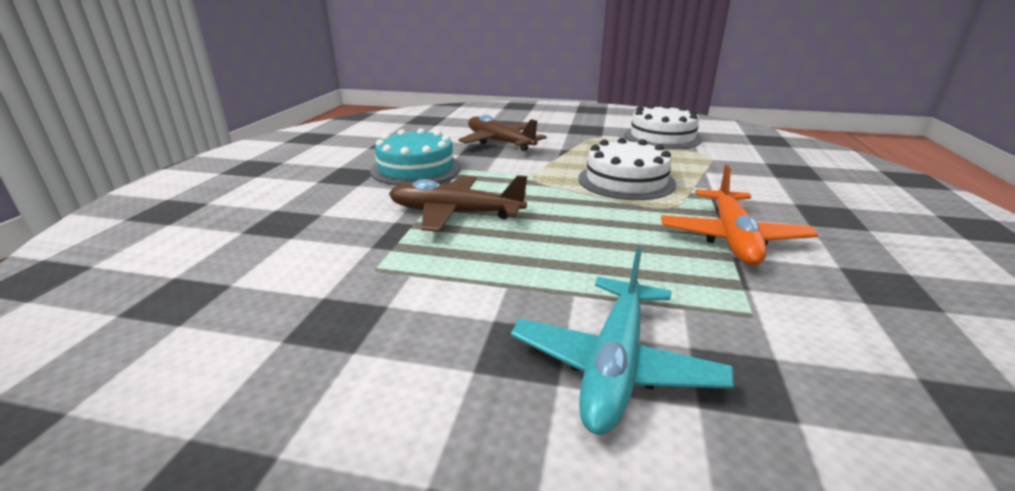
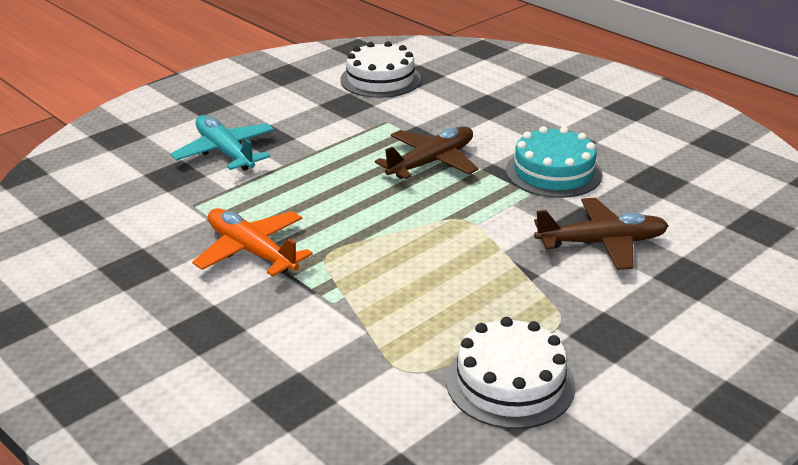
camera: 125 degrees right, 5 degrees up
white cake [578,137,676,200] -> white cake moved to [340,41,421,98]

